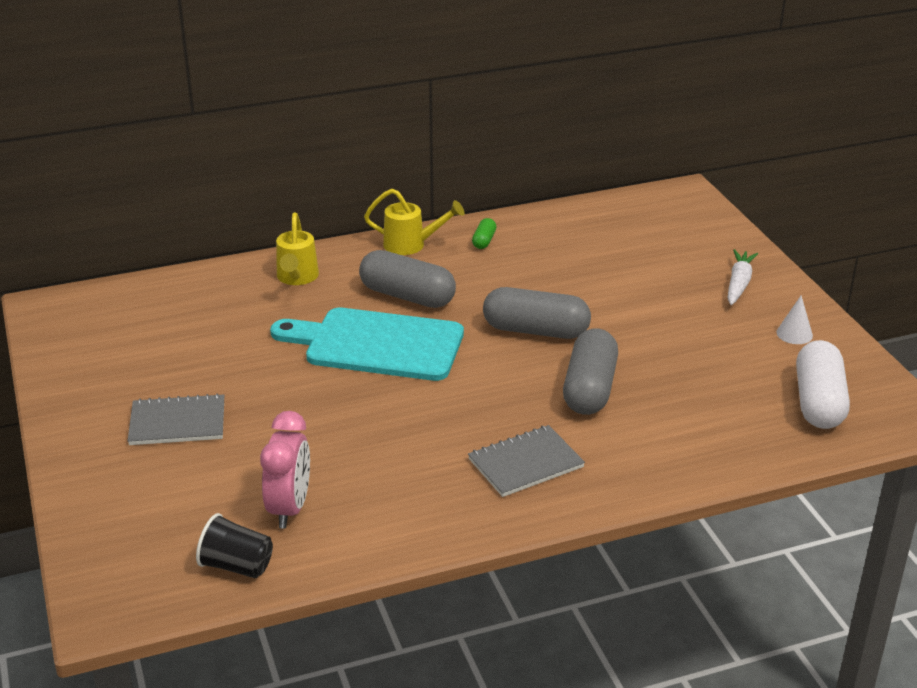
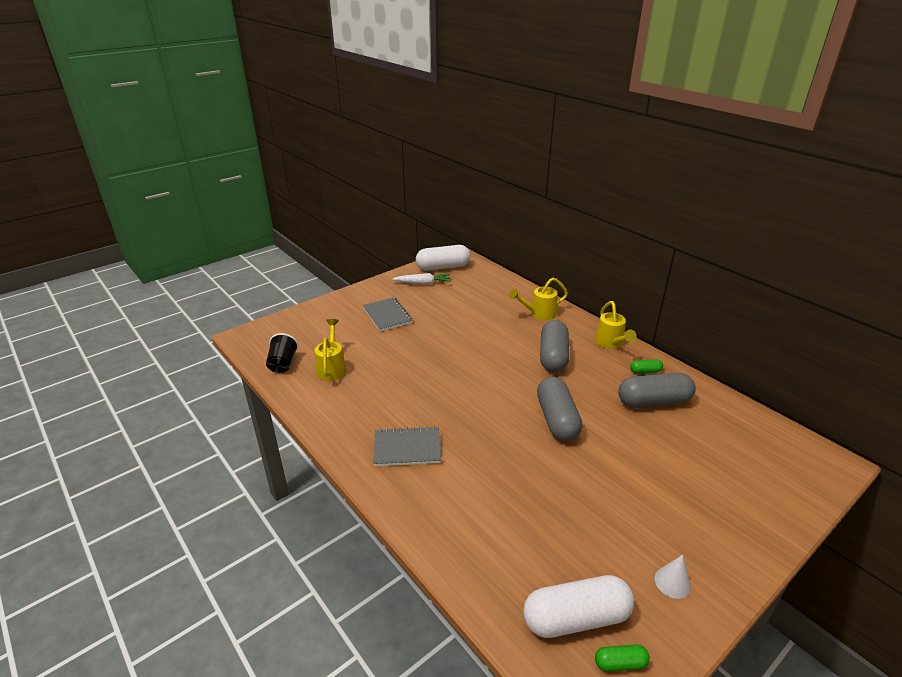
camera: 70 degrees right, 0 degrees up
pink clock [260,411,310,529] -> yellow watering can [315,319,346,381]
turquoise cutting board [270,308,464,381] -> none
grey notebook [468,425,585,497] -> grey notebook turned 45 degrees counterclockwise [373,426,441,466]
grey capsule [563,328,618,415] -> grey capsule moved to [618,373,696,408]
white carrot [728,249,758,305] -> white carrot moved to [392,273,451,285]
none -> white capsule [416,245,471,271]
none -> green capsule [595,644,650,671]

